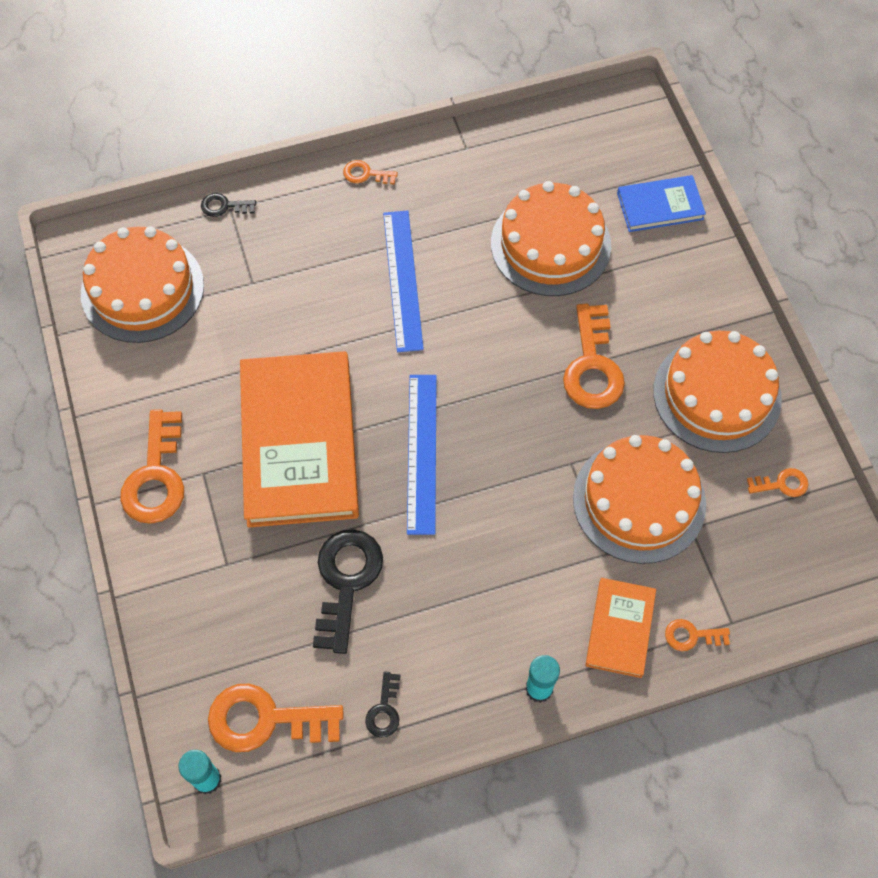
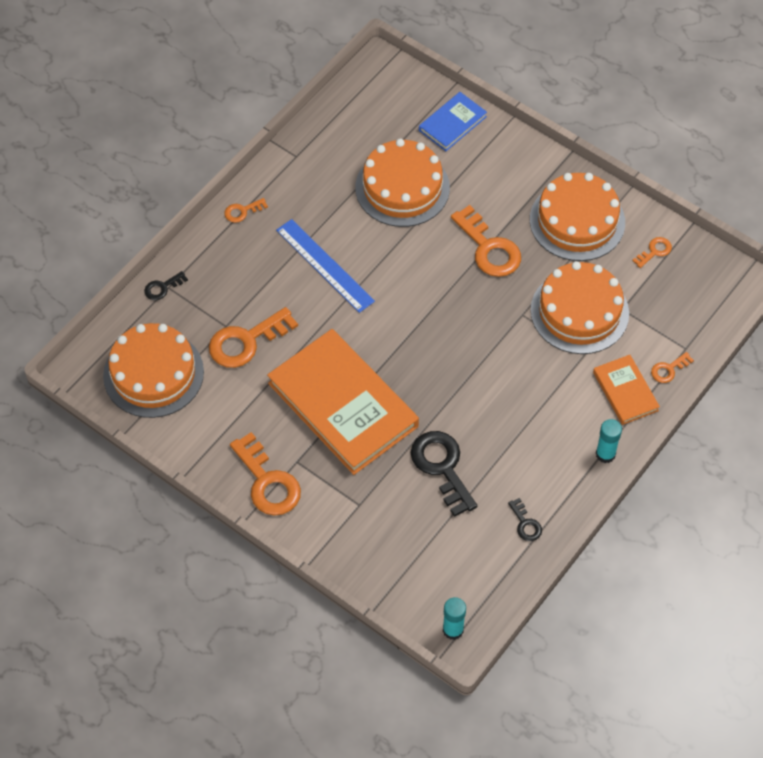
camera: 35 degrees left, 5 degrees down
orange key [208,683,343,752] -> orange key moved to [209,307,298,368]
blue ruler [407,375,437,535] -> none

